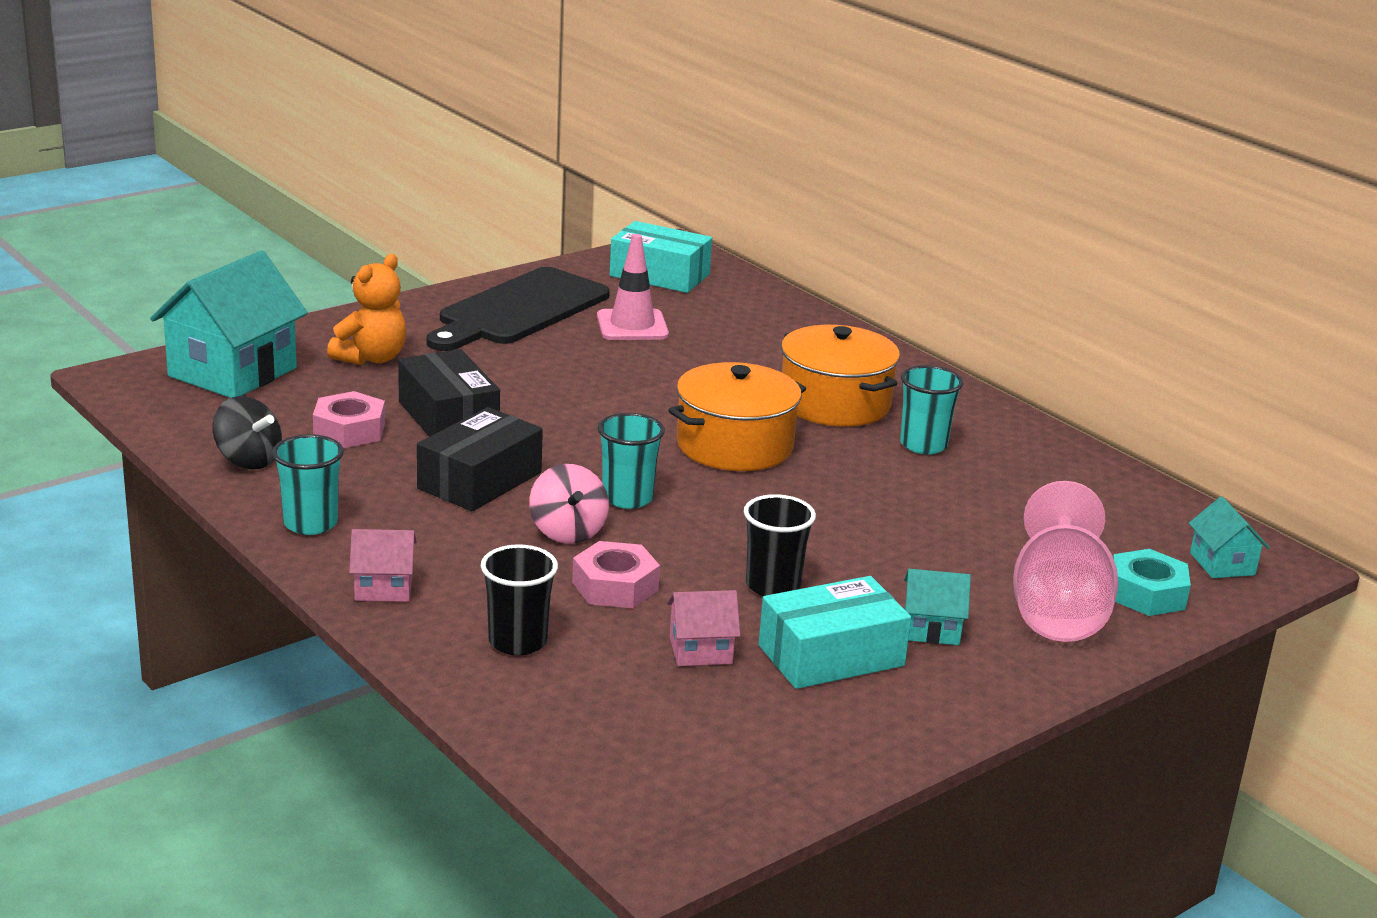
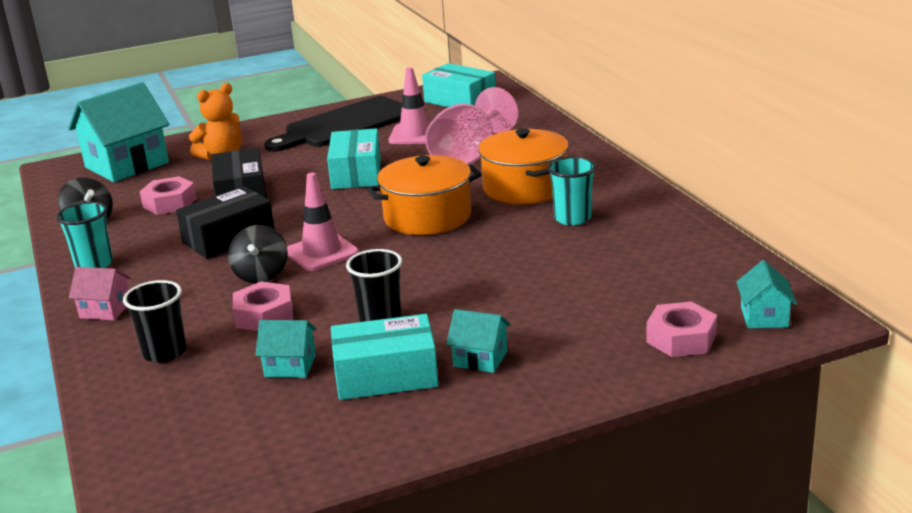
camera: 20 degrees right, 0 degrees up
pink spinning top [529,464,609,544] -> black spinning top [228,225,288,284]
turquoise cup [598,413,665,509] -> pink traffic cone [287,173,359,271]
pink house [667,590,741,666] -> turquoise house [256,320,317,378]
pink goblet [1013,481,1118,642] -> pink goblet moved to [425,87,519,165]
turquoise nut [1113,549,1191,616] -> pink nut [646,301,717,357]
none -> turquoise box [327,128,381,189]

